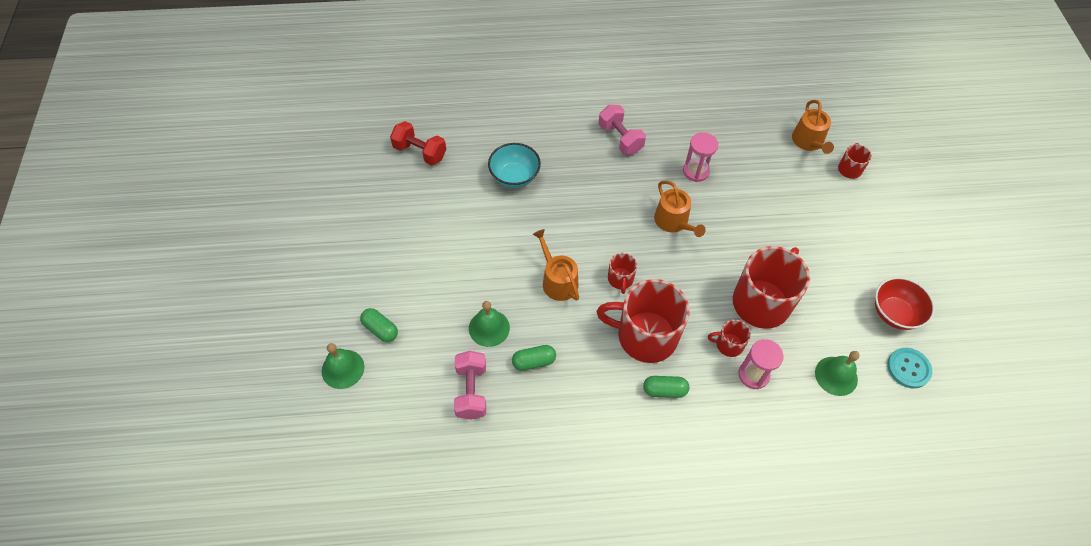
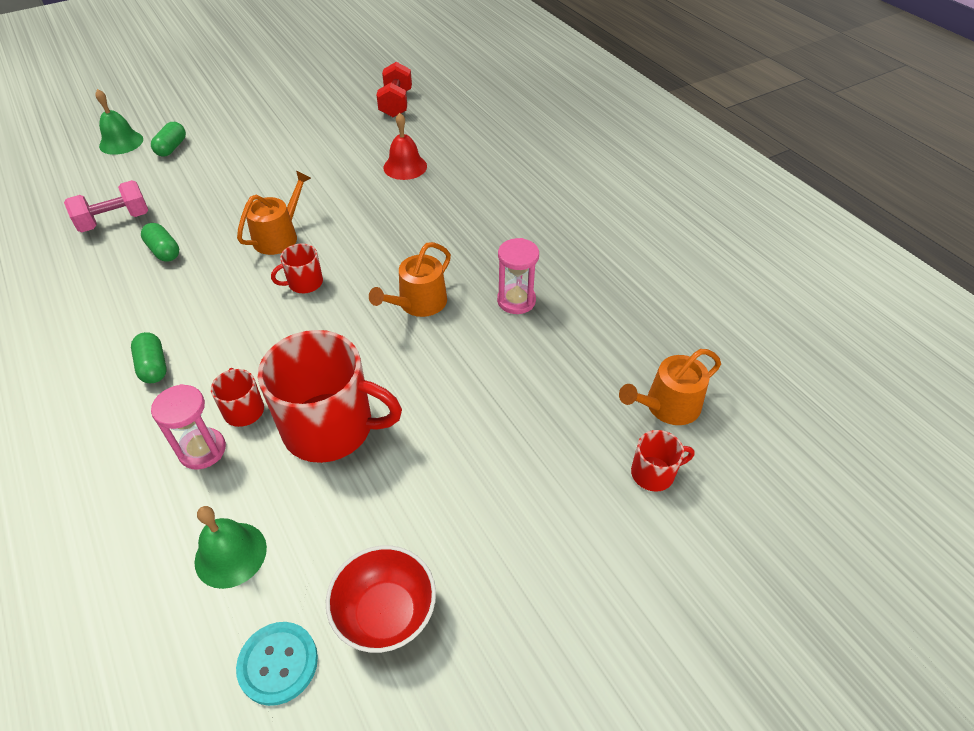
camera: 65 degrees right, 10 degrees down
green bell [469,301,510,347] -> none
turquoise bowl [488,143,541,188] -> red bell [383,113,427,180]
red mug [597,279,690,363] -> none
pink dumbbell [598,105,646,155] -> none

